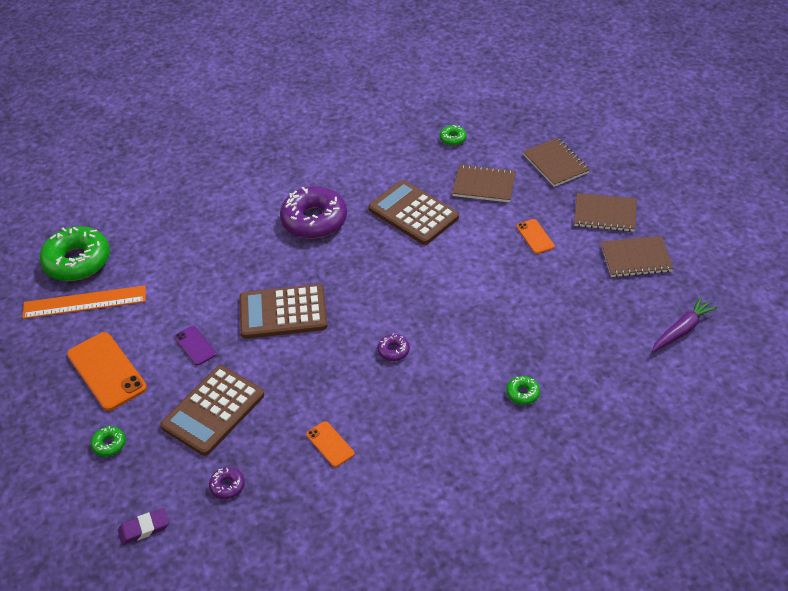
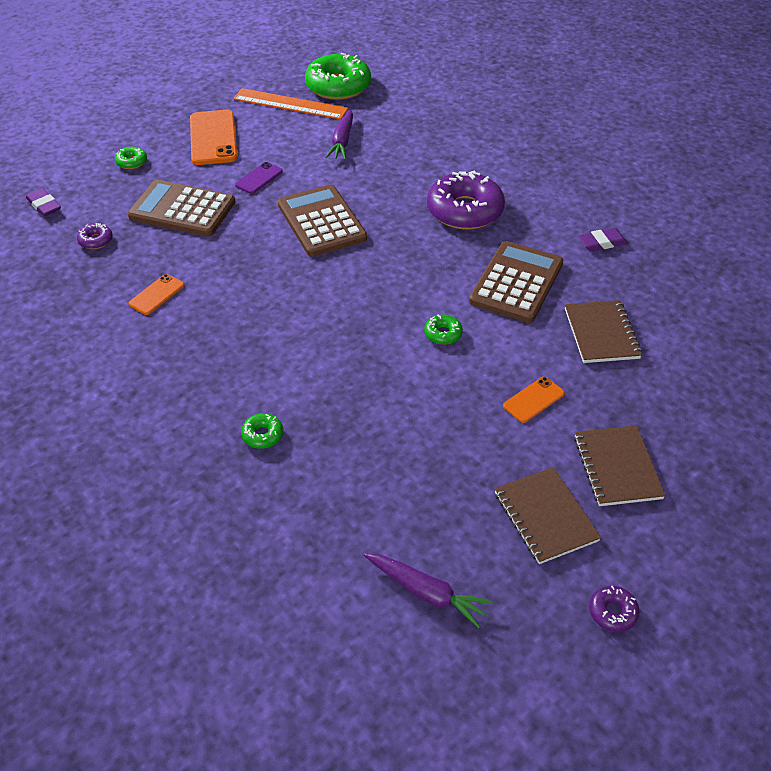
camera: 70 degrees right, 0 degrees up
orange ruler [22,285,146,319] -> orange ruler turned 45 degrees counterclockwise [233,88,348,120]
orange phone [67,332,147,411] -> orange phone turned 45 degrees counterclockwise [190,110,238,165]
purple donut [377,333,410,361] -> purple donut moved to [589,586,640,632]
green donut [440,125,467,146] -> green donut moved to [424,315,463,345]
brown notebook [523,138,590,187] -> none
none -> purple carrot [325,109,353,160]
none -> purple eraser [578,228,627,251]

